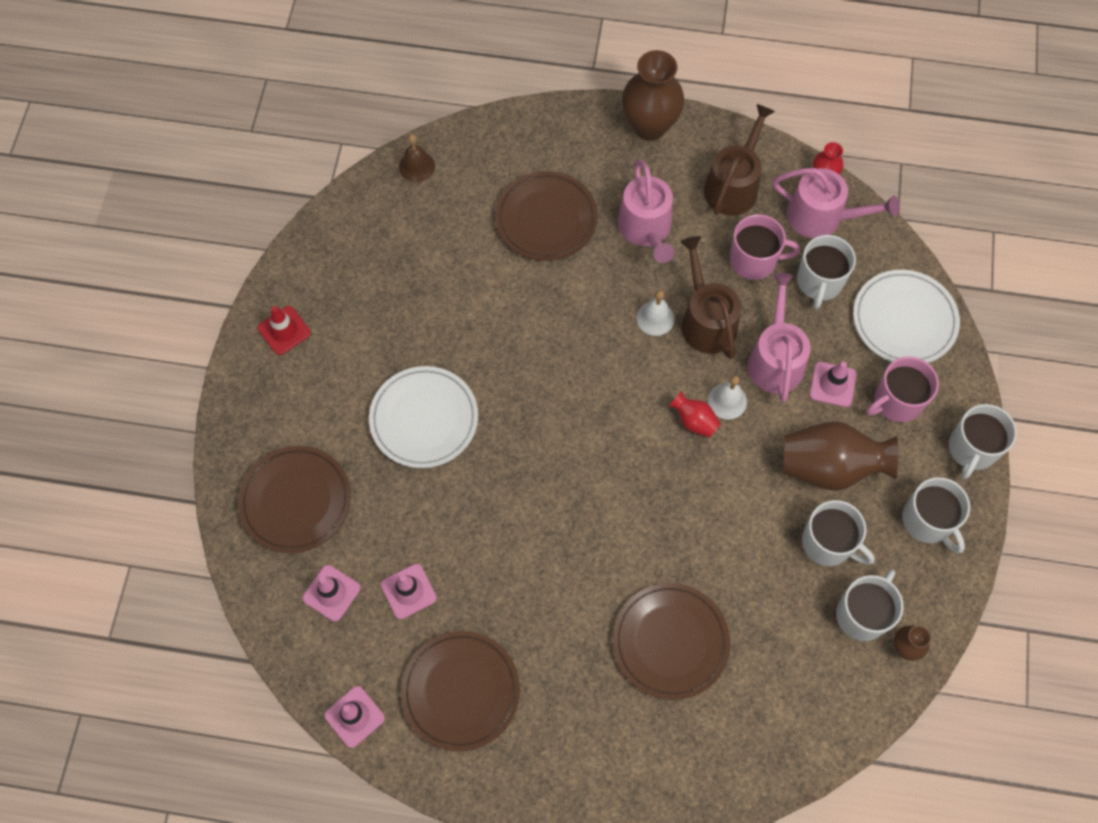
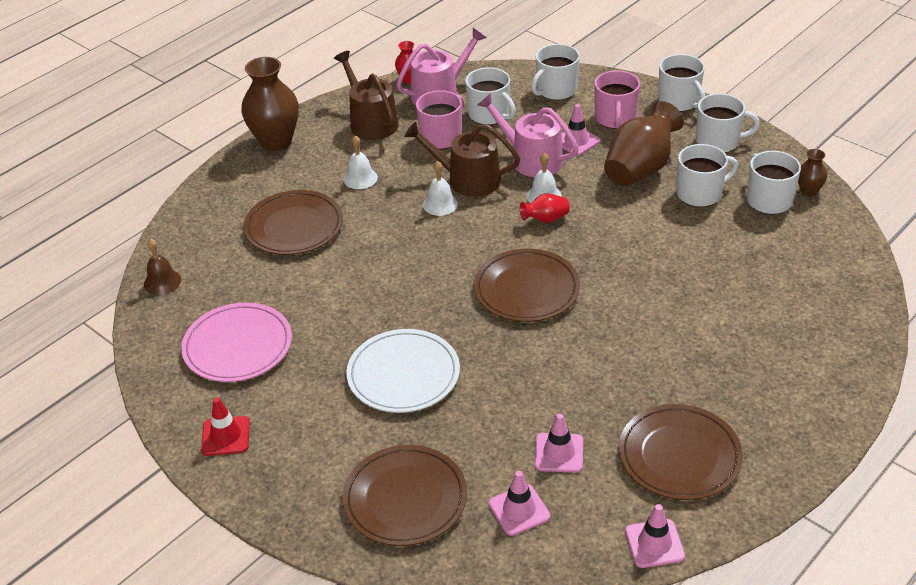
camera: 55 degrees left, 25 degrees down
brown plate [613,583,730,700] -> brown plate moved to [474,249,580,322]
pink watering can [618,159,674,263] -> white bell [343,135,378,189]
white plate [853,270,960,363] -> white mug [531,44,580,100]
none -> pink plate [181,303,292,382]

